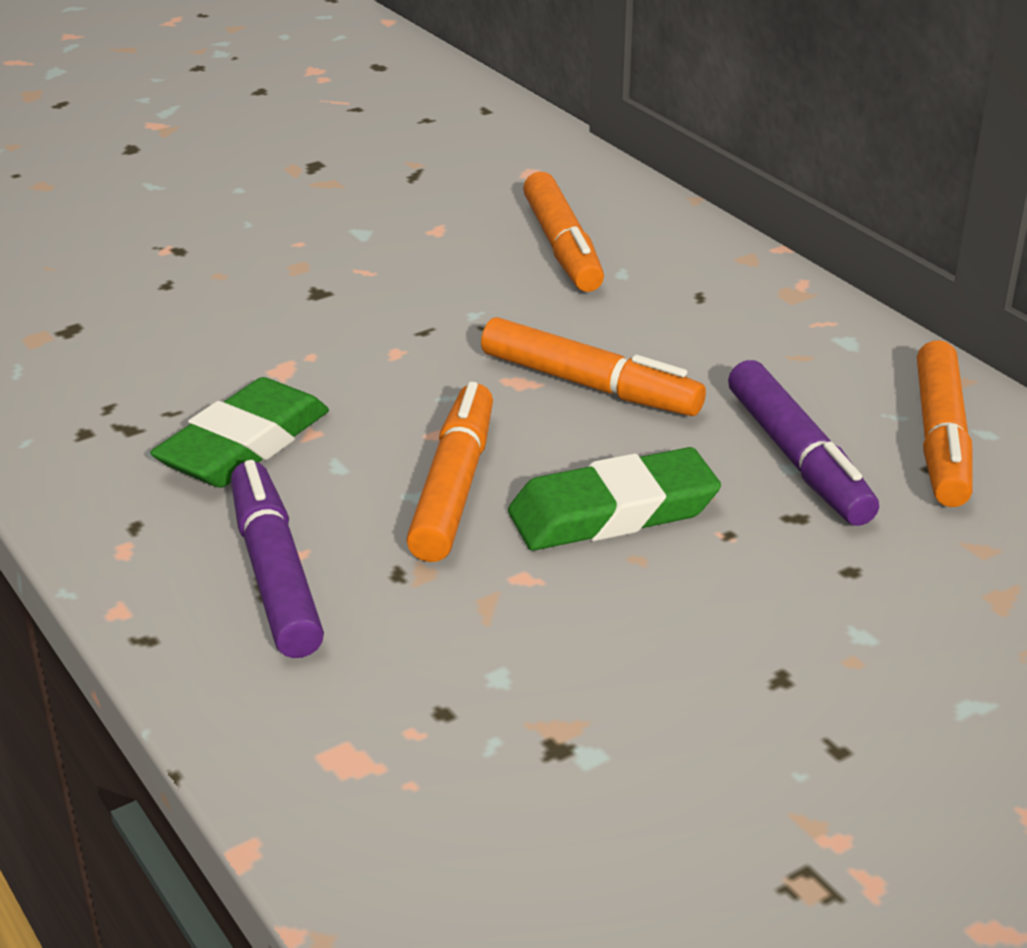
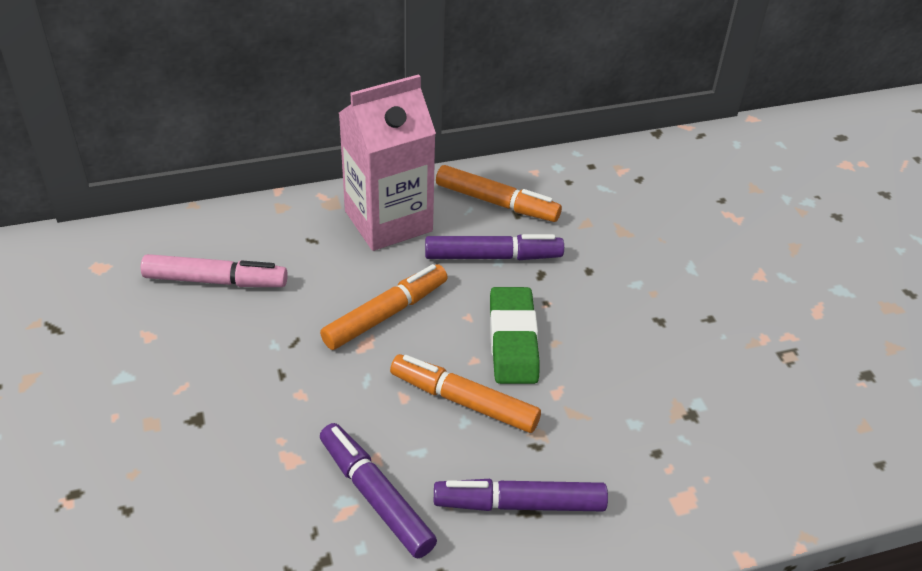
camera: 75 degrees left, 10 degrees up
green eraser [150,377,329,488] -> purple marker [320,423,437,558]
orange marker [523,172,604,292] -> pink marker [141,254,288,287]
none -> pink carton [339,74,436,251]

